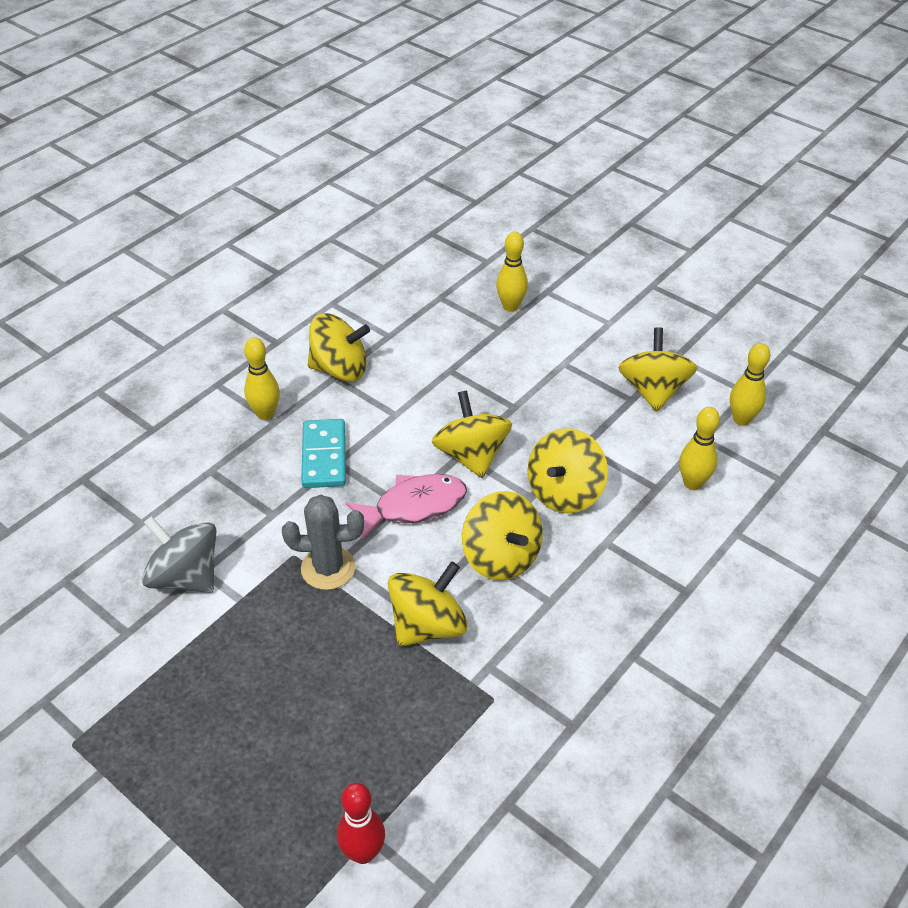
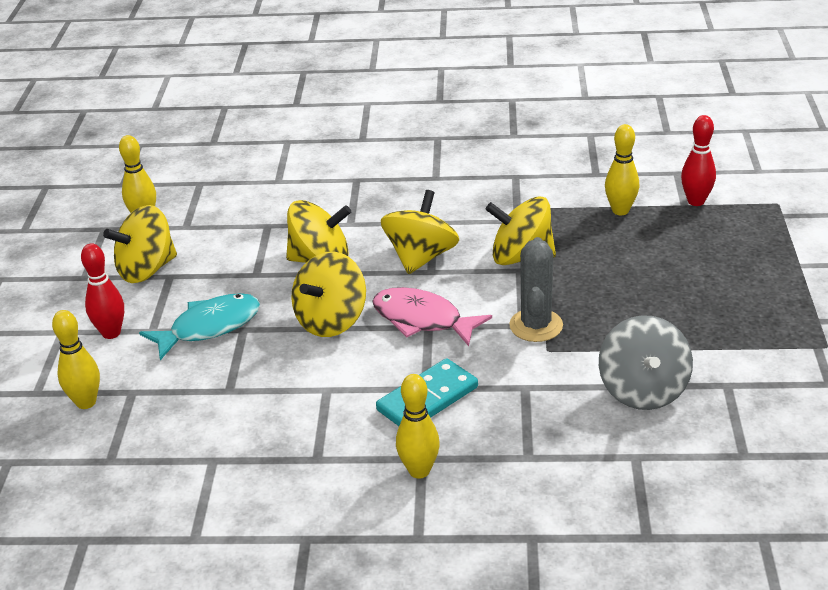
camera: 125 degrees left, 10 degrees down
grey cactus [282,495,364,590] -> grey cactus turned 45 degrees clockwise [509,237,563,342]
yellow spinning top [308,313,370,382] -> none
yellow bowling pin [679,407,720,490] -> yellow bowling pin moved to [605,124,639,215]
none -> red bowling pin [81,243,124,339]
none -> turquoise fish [139,293,260,360]

